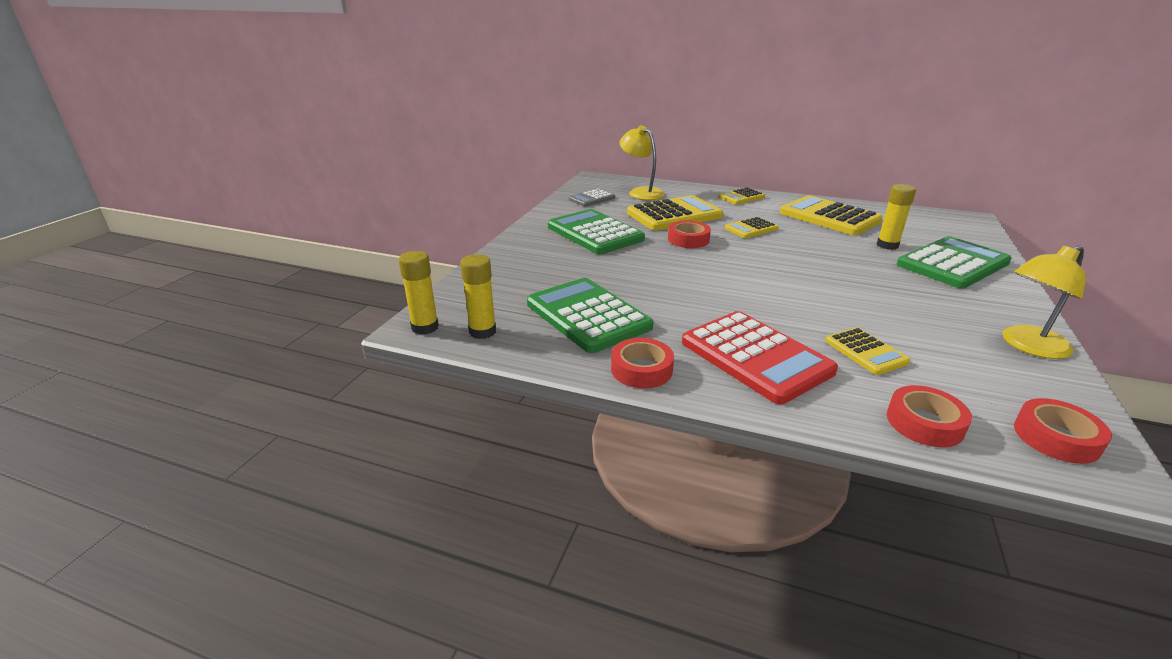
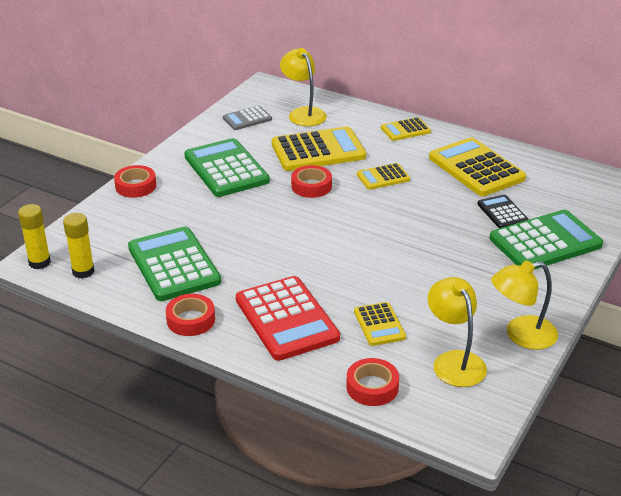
camera: 10 degrees right, 5 degrees up
yellow glue stick [877,184,916,250] -> black calculator [477,195,529,228]
red tape [1014,398,1112,464] -> red tape moved to [114,165,156,198]
none -> yellow lamp [428,277,487,387]

